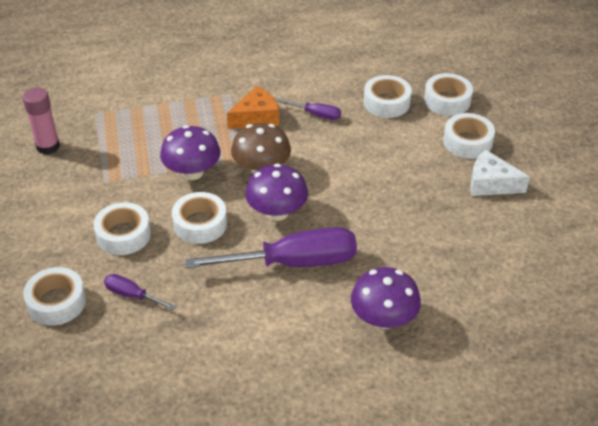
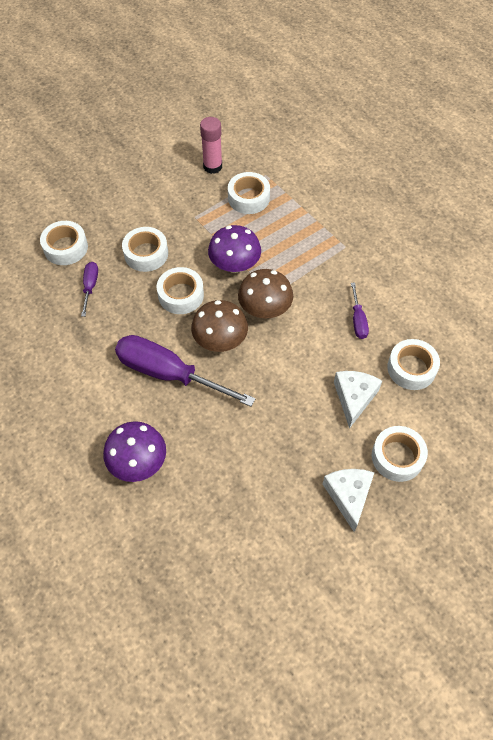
camera: 65 degrees right, 15 degrees up
purple screwdriver [185,227,357,268] -> purple screwdriver turned 150 degrees clockwise [115,335,255,407]
orange cheese [227,86,279,129] -> none
purple mushroom [245,163,308,221] -> brown mushroom [191,300,248,352]
white tape [424,73,473,116] -> white tape moved to [228,172,270,214]
none -> white cheese [334,371,382,429]

